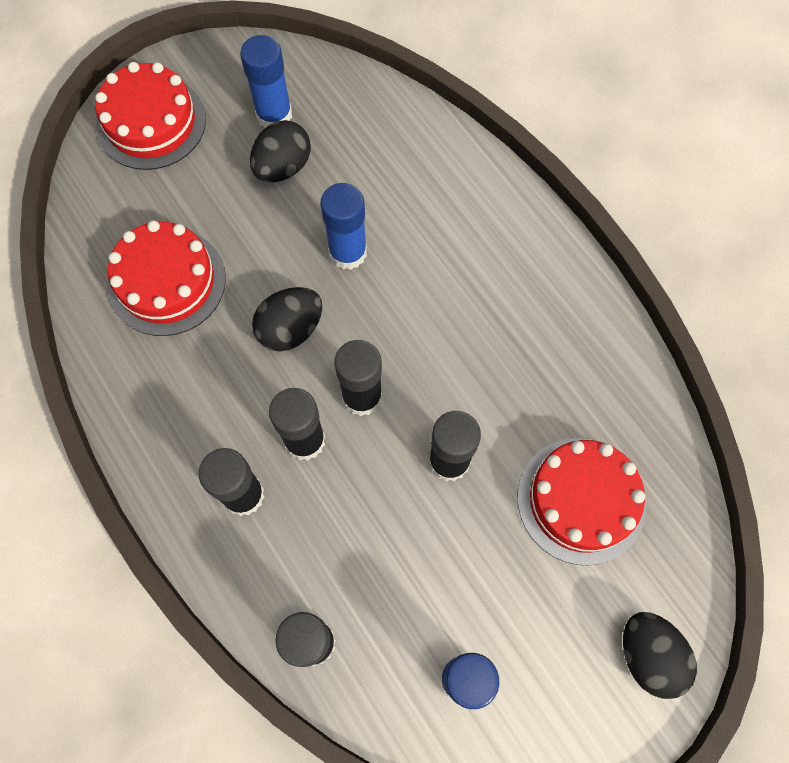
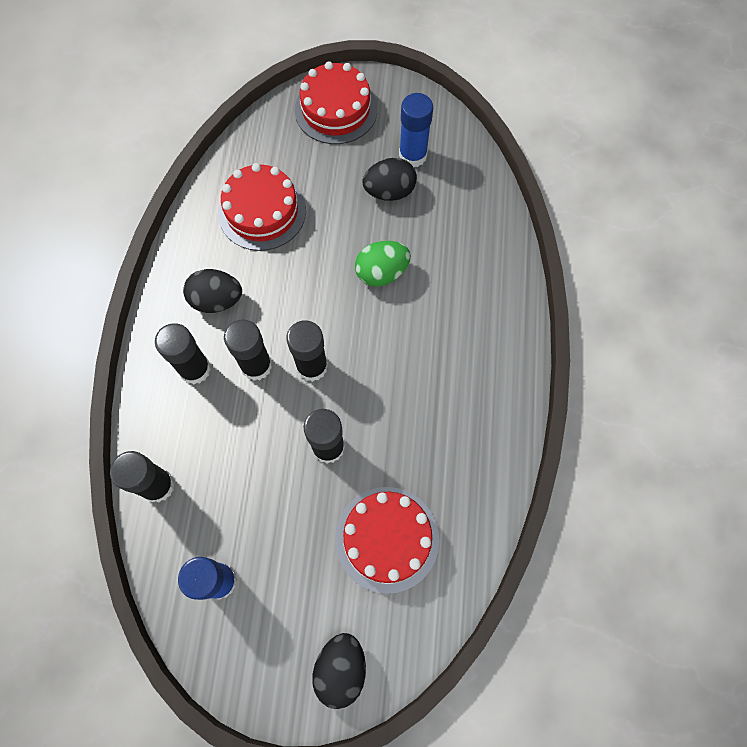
camera: 40 degrees right, 0 degrees up
black egg [252,287,322,351] -> black egg moved to [183,269,242,313]
blue glue stick [320,183,367,270] -> green egg [355,241,411,287]

